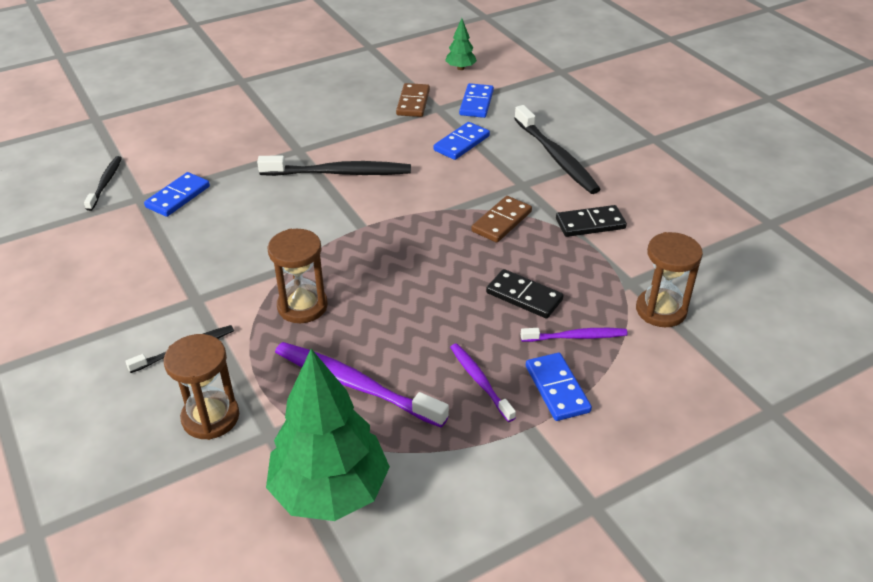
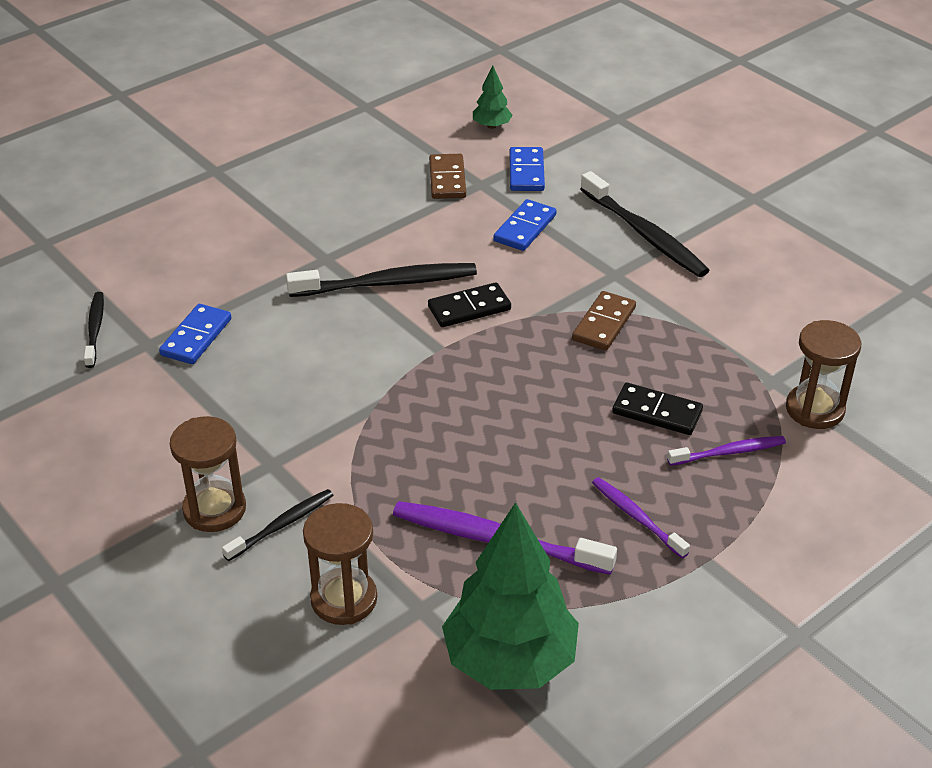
camera: 10 degrees left, 0 degrees up
brown hourglass [268,229,328,323] -> brown hourglass moved to [170,416,246,532]
blue domino [526,353,592,421] -> none
black domino [556,205,627,237] -> black domino moved to [428,282,511,327]

